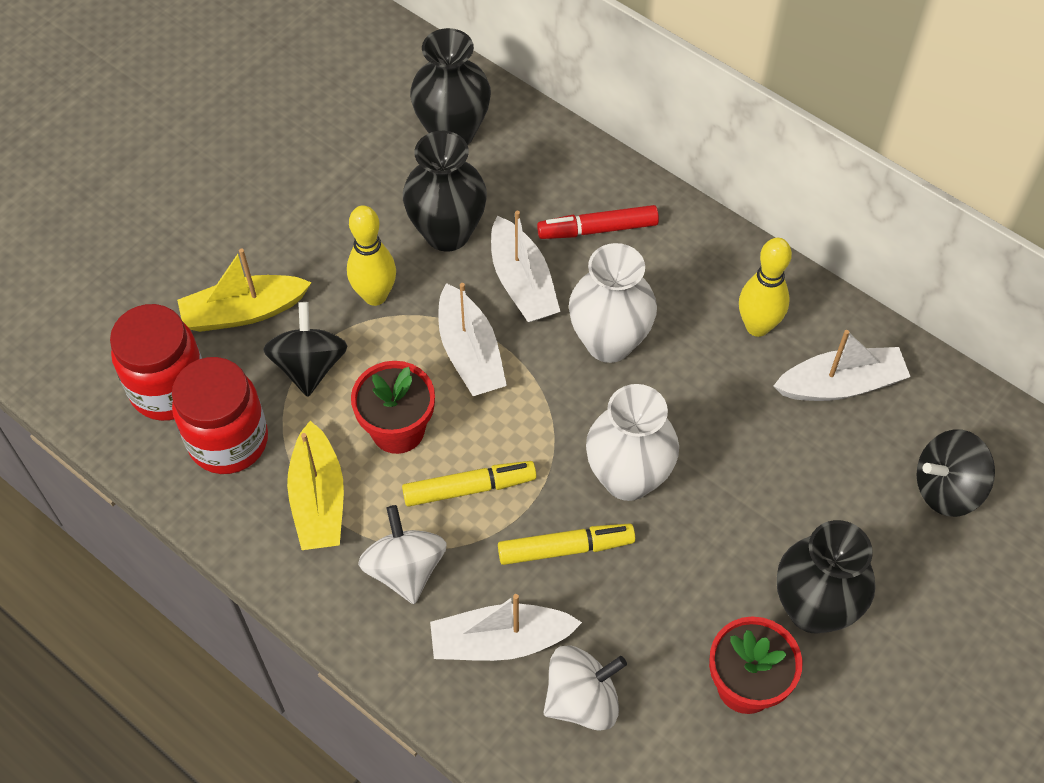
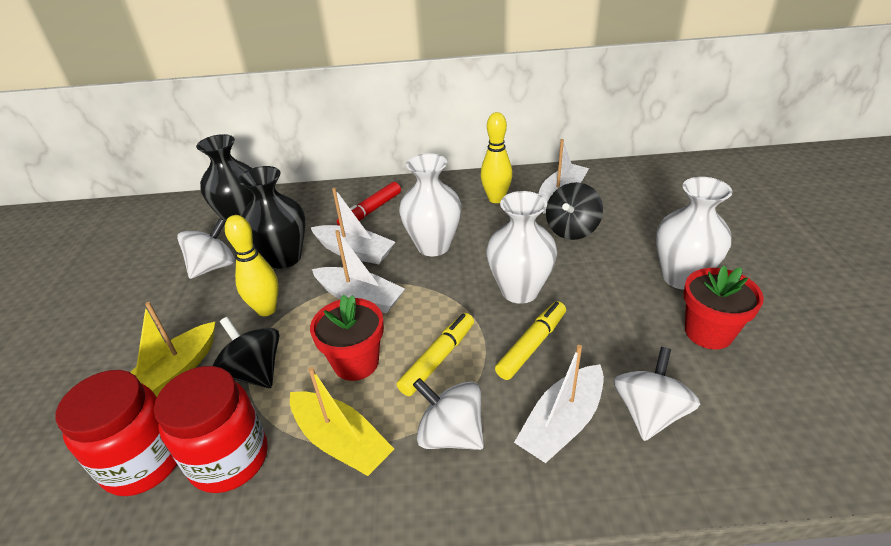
camera: 40 degrees left, 20 degrees down
black vase [777,520,876,633] -> white vase [656,177,732,290]
black spinning top [916,429,995,517] -> black spinning top moved to [546,182,603,240]
none -> white spinning top [177,218,235,279]

